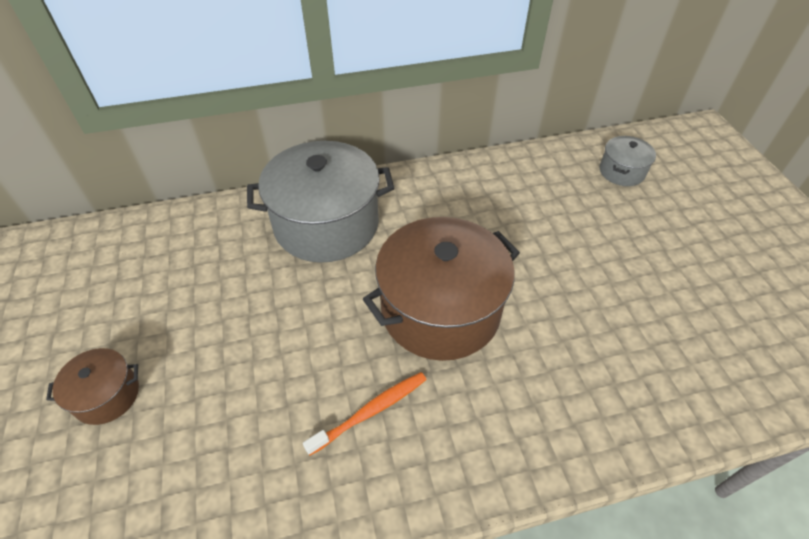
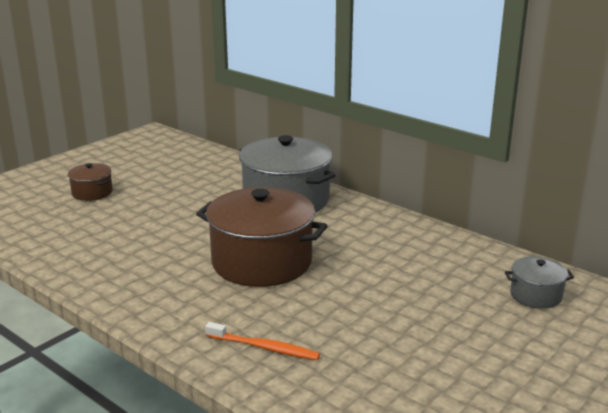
camera: 55 degrees right, 25 degrees down
orange toothbrush [303,372,427,455] -> orange toothbrush moved to [205,322,320,360]

